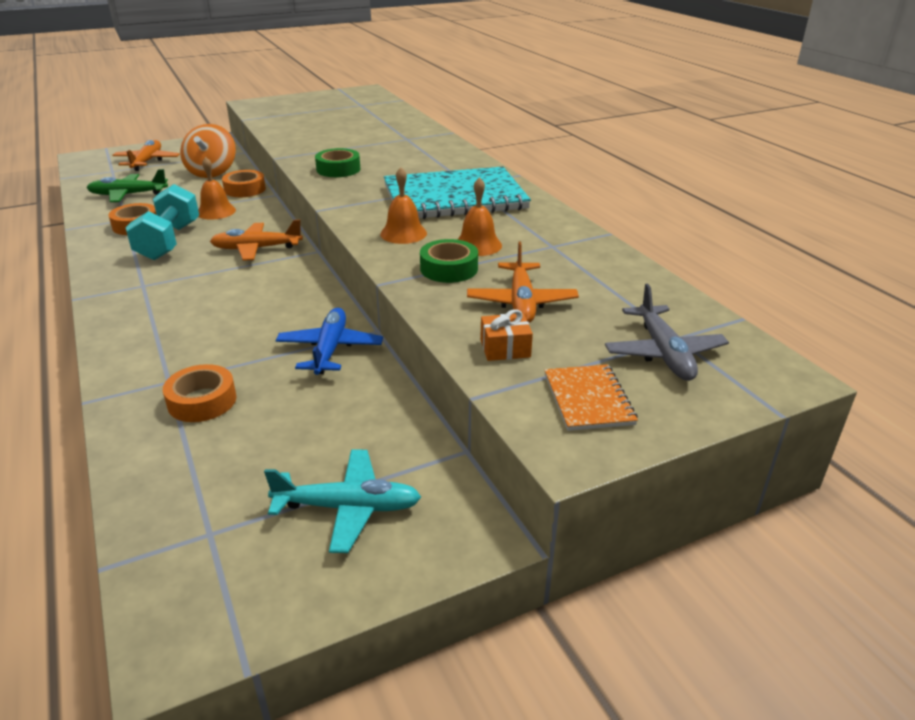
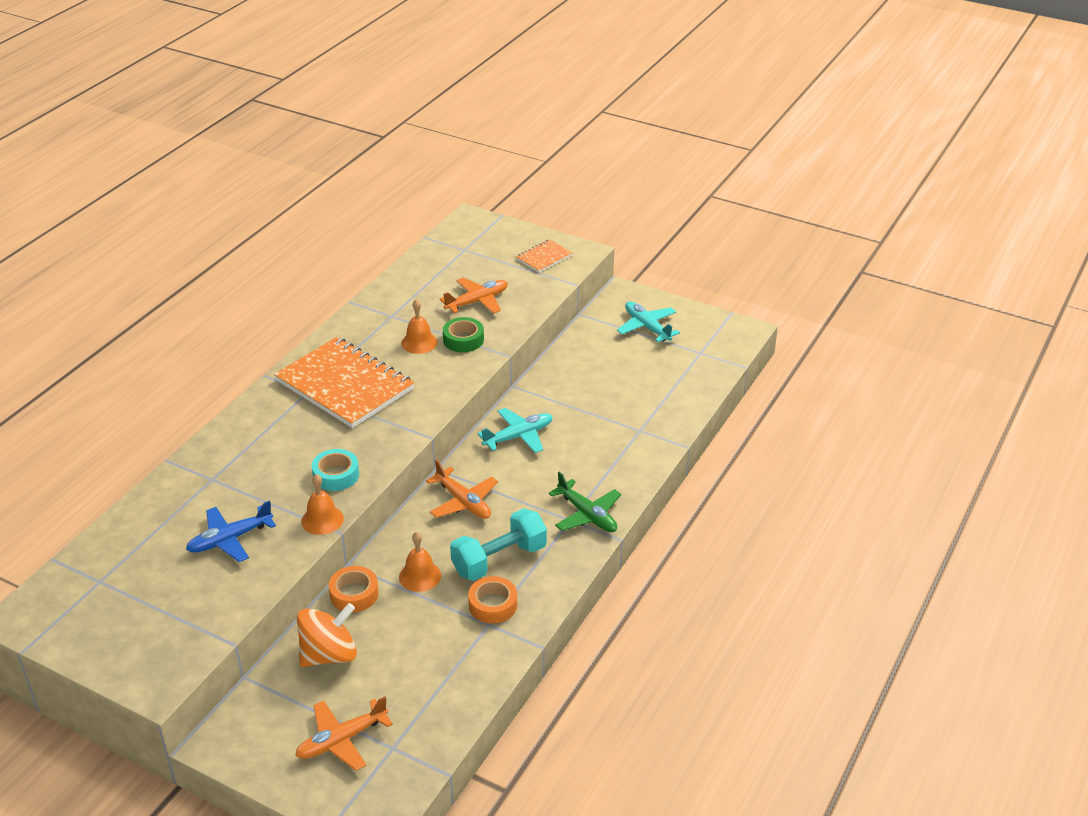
camera: 125 degrees left, 5 degrees up
green plane [87,169,168,202] -> green plane moved to [549,472,621,532]
orange tape [163,364,236,422] -> none
blue plane [276,308,383,375] -> blue plane moved to [186,500,276,562]
green tape [315,148,360,177] -> turquoise tape [312,449,359,491]
orange bell [380,167,427,244] -> orange bell moved to [301,474,344,535]
turquoise notebook [384,167,531,219] -> orange notebook [274,337,414,428]
orange gift [480,309,533,361] -> none
grey plane [605,284,729,381] -> none
none -> turquoise plane [478,408,553,453]

